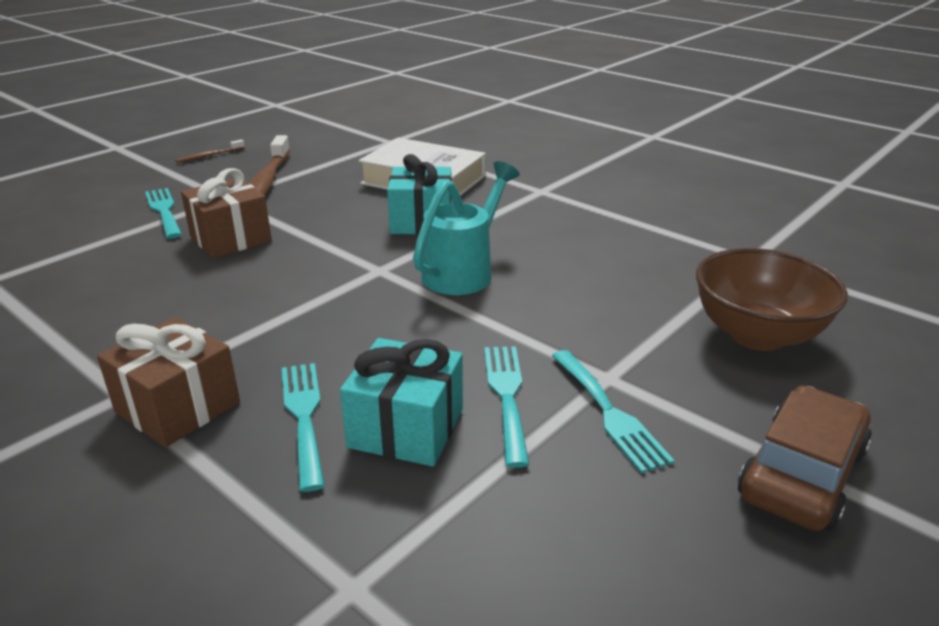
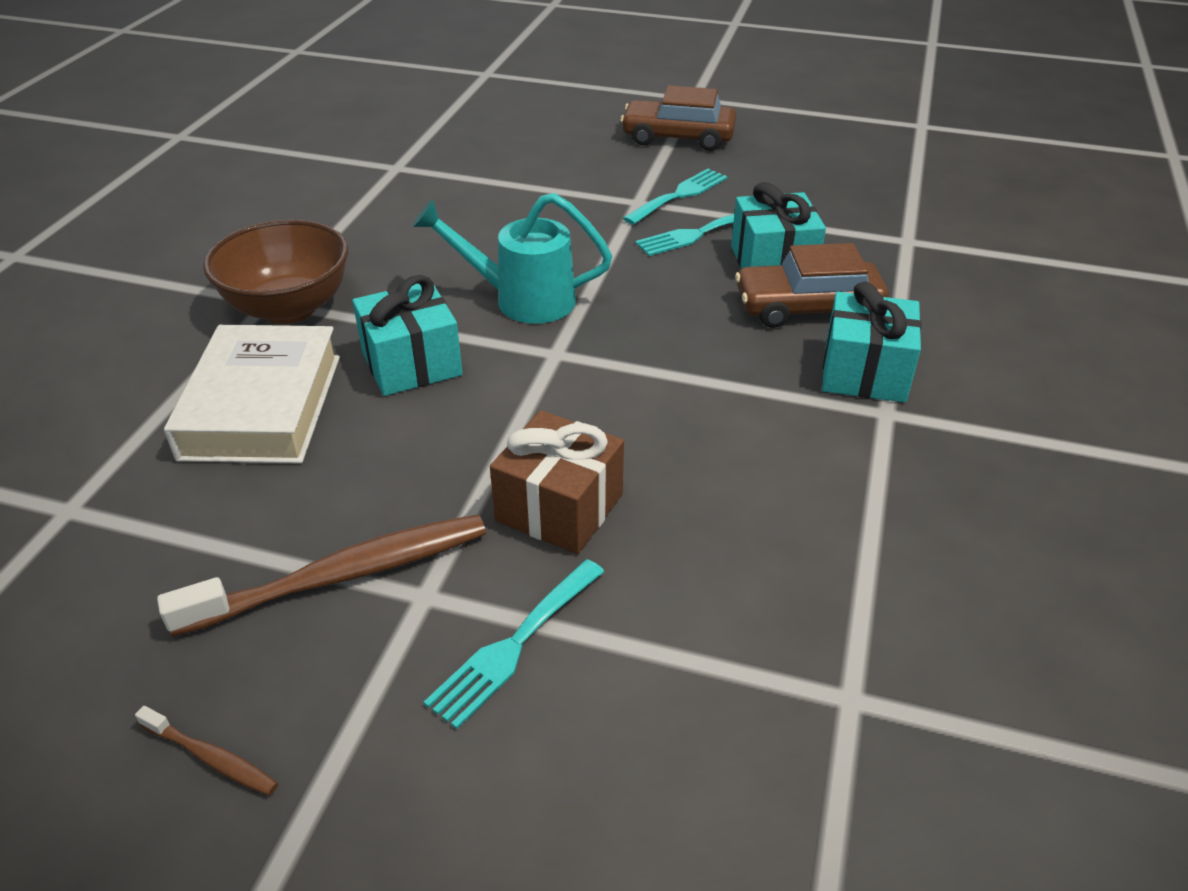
camera: 115 degrees left, 10 degrees up
brown gift [97,317,240,447] -> turquoise gift [822,282,922,403]
turquoise fork [282,363,325,492] -> brown car [735,243,888,328]
brown bowl [696,248,848,351] -> brown bowl moved to [203,220,348,324]

